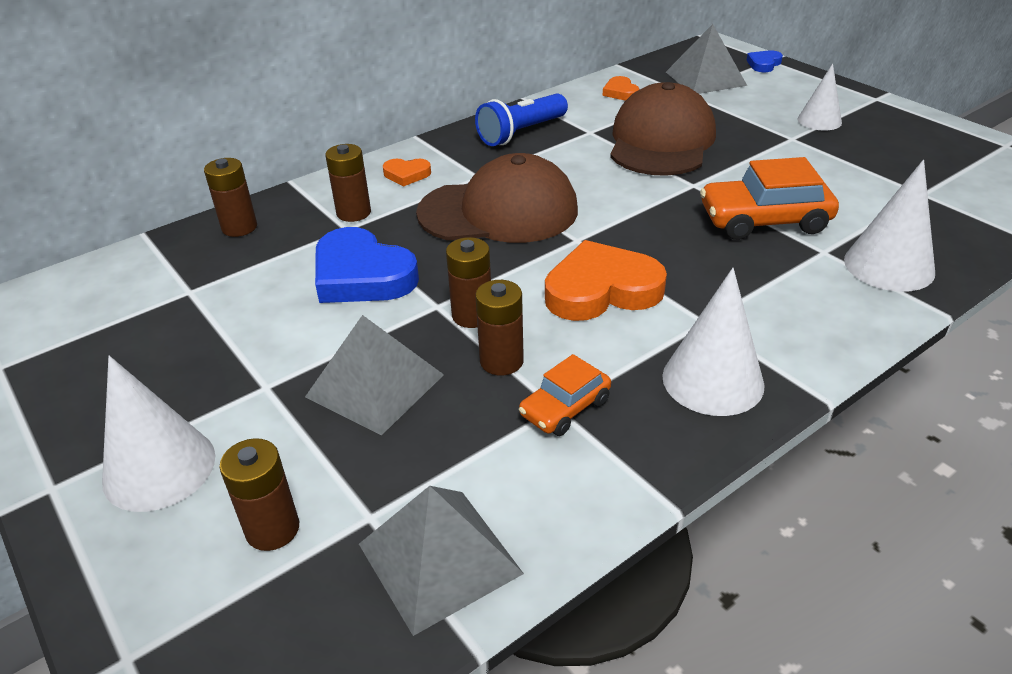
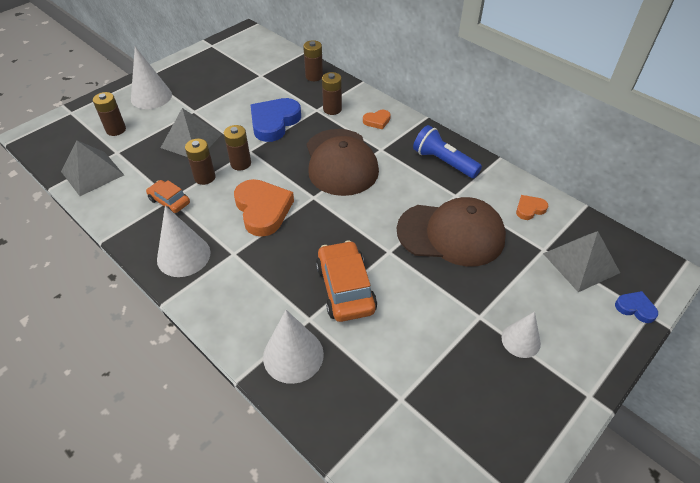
camera: 80 degrees right, 10 degrees up
orange heart [383,159,431,187] -> orange heart turned 105 degrees counterclockwise [363,110,391,129]

